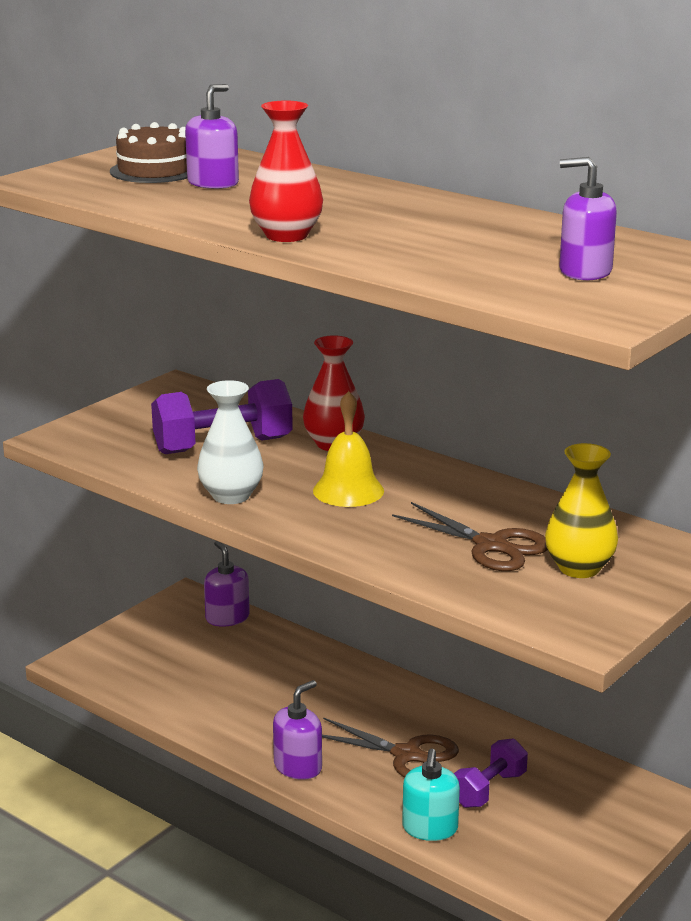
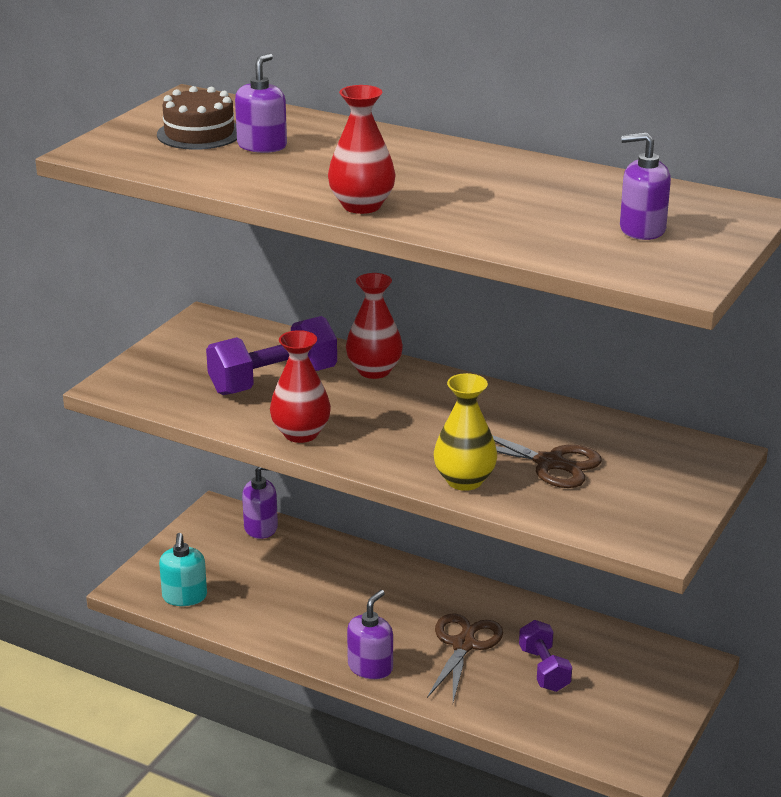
camera: 10 degrees left, 5 degrees up
white vase [197,380,263,504] -> red vase [270,330,331,443]
purple soap dispenser [204,541,250,627] -> purple soap dispenser turned 120 degrees clockwise [242,467,278,539]
yellow bell [313,391,384,507] -> none
brown scissors [322,717,459,777] -> brown scissors turned 90 degrees counterclockwise [427,613,503,702]
turquoise soap dispenser [402,749,460,841] -> turquoise soap dispenser moved to [159,533,207,606]
purple dumbbell [454,738,528,808] -> purple dumbbell turned 45 degrees counterclockwise [519,620,572,692]
yellow vase [545,443,618,578] -> yellow vase moved to [434,373,497,491]

